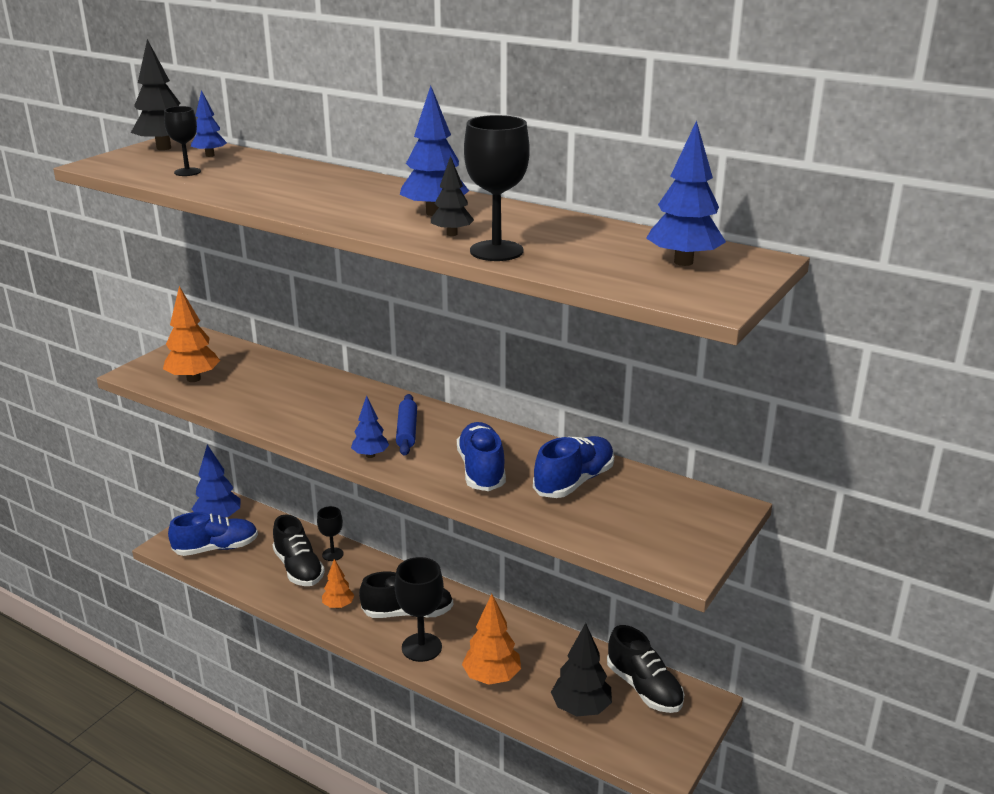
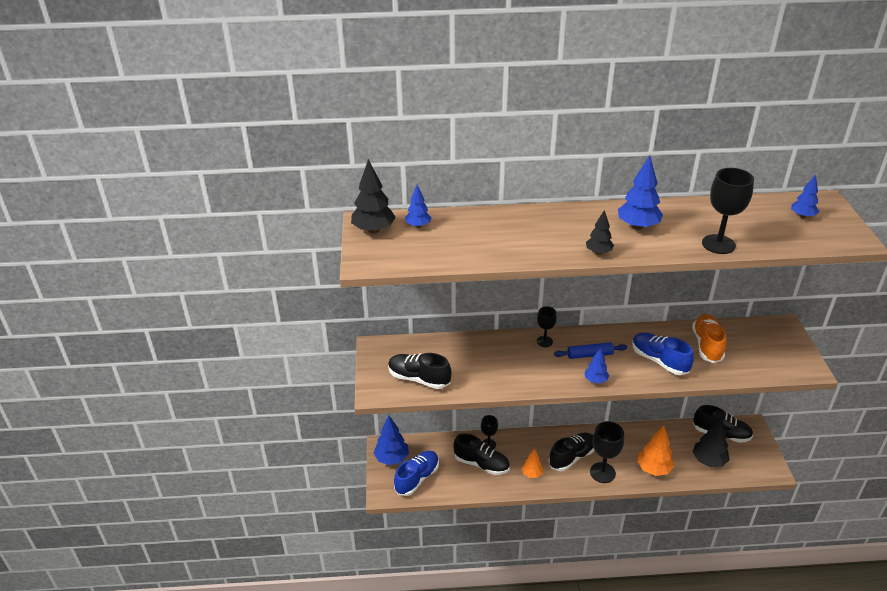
camera: 35 degrees left, 10 degrees up
orange tree [163,286,220,382] -> black shoe [388,353,452,389]
black goblet [164,106,201,176] -> black goblet moved to [537,306,557,347]
blue rolling pin [396,394,417,456] -> blue rolling pin turned 60 degrees counterclockwise [554,342,627,359]
black tree [431,156,474,236] -> black tree moved to [586,210,614,255]
blue shoe [533,436,614,498] -> orange shoe [692,314,727,363]
blue tree [646,120,726,266] -> blue tree [791,175,819,218], size x0.60

